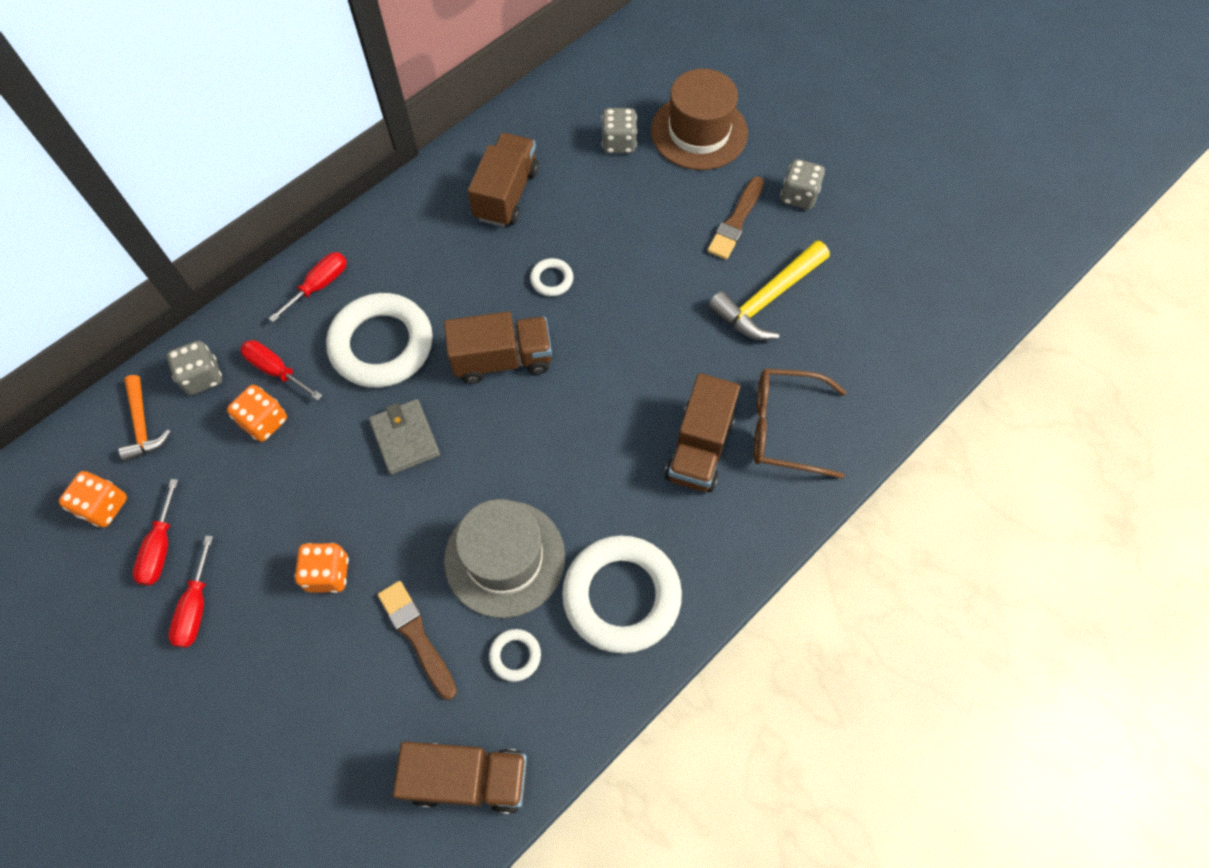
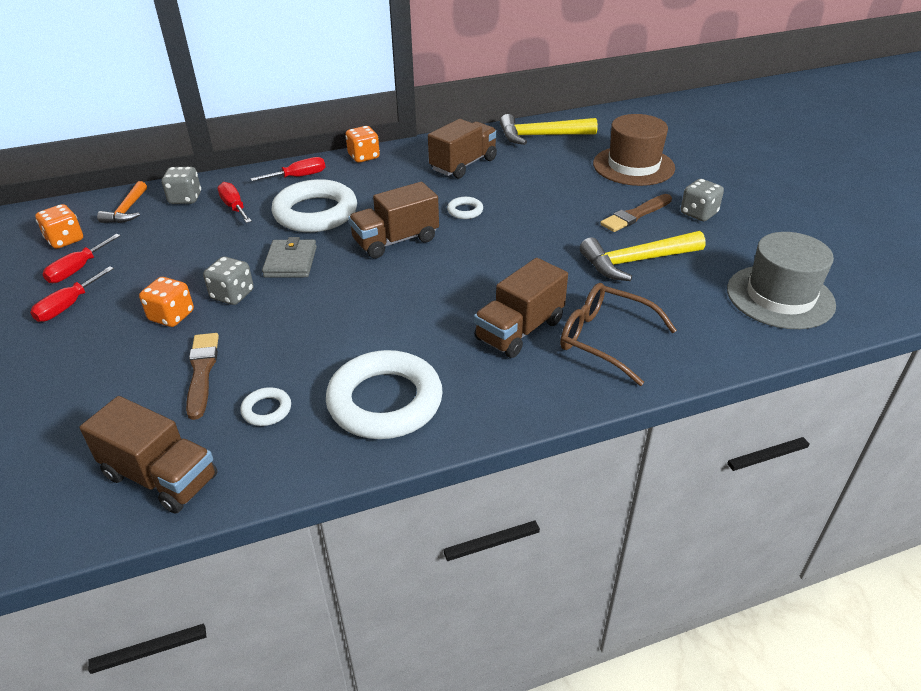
camera: 25 degrees right, 25 degrees down
orange dice [227,385,287,442] -> orange dice moved to [346,126,380,162]
brown truck [444,311,552,384] -> brown truck turned 135 degrees clockwise [348,182,439,258]
grey hat [444,499,565,618] -> grey hat moved to [727,232,836,329]
grey dice [602,108,637,153] -> grey dice moved to [203,256,254,305]
none -> yellow hammer [500,114,598,145]

